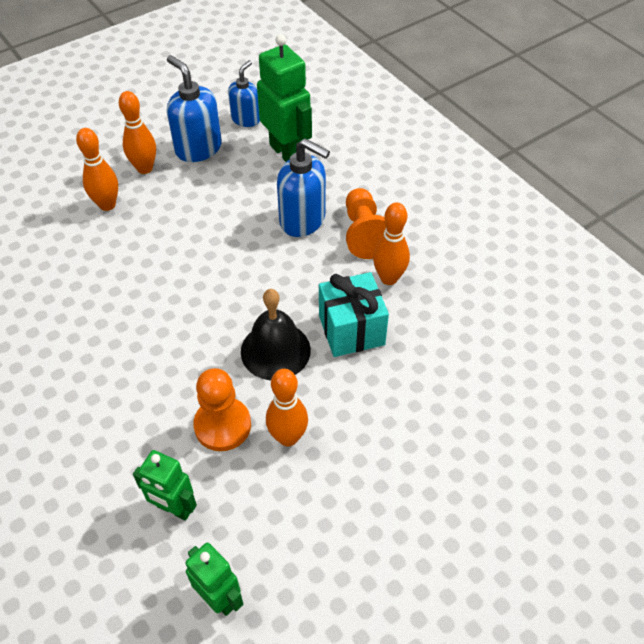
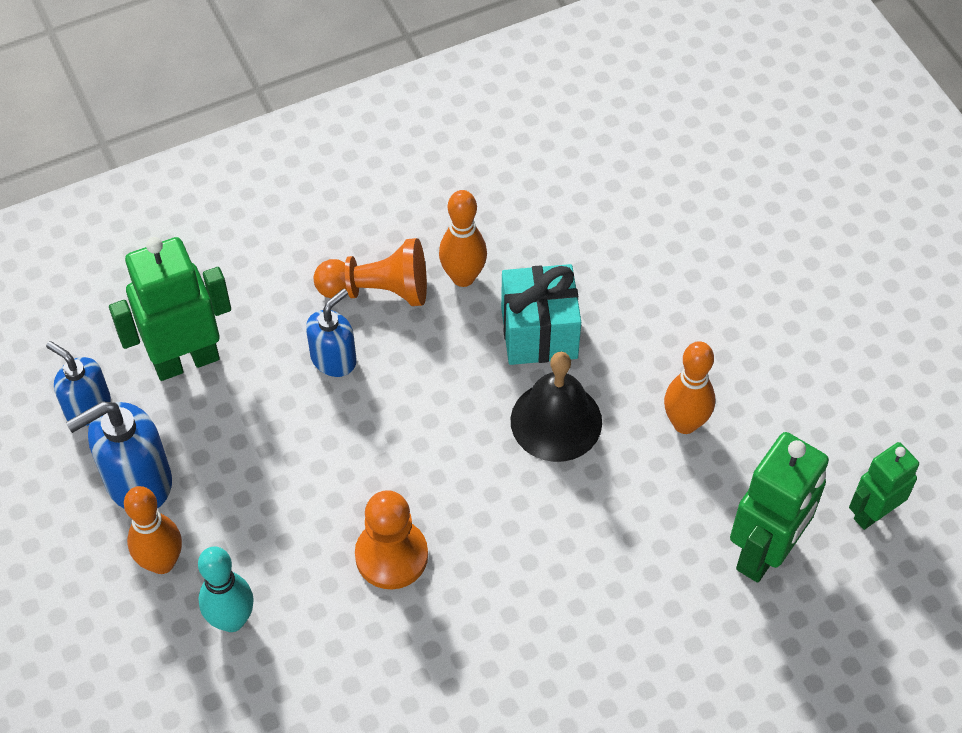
camera: 80 degrees left, 5 degrees up
orange bowling pin [76,128,118,211] -> turquoise bowling pin [198,547,254,632]
green robot [133,450,197,521] -> green robot [730,432,829,583], size x1.62
orange pawn [193,368,251,451] -> orange pawn moved to [355,490,428,589]
blue soap dispenser [277,138,330,237] -> blue soap dispenser [306,289,357,377], size x0.64

